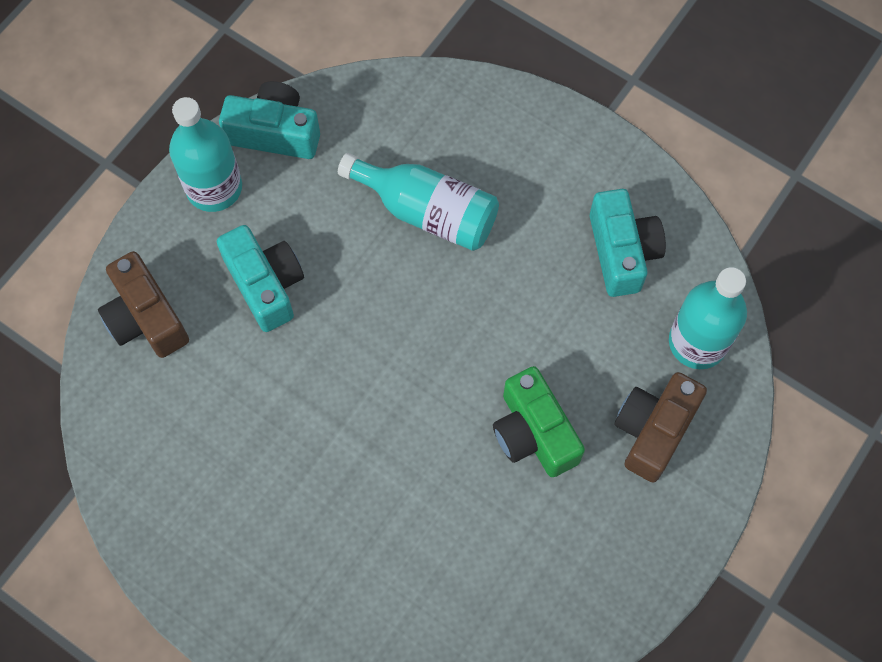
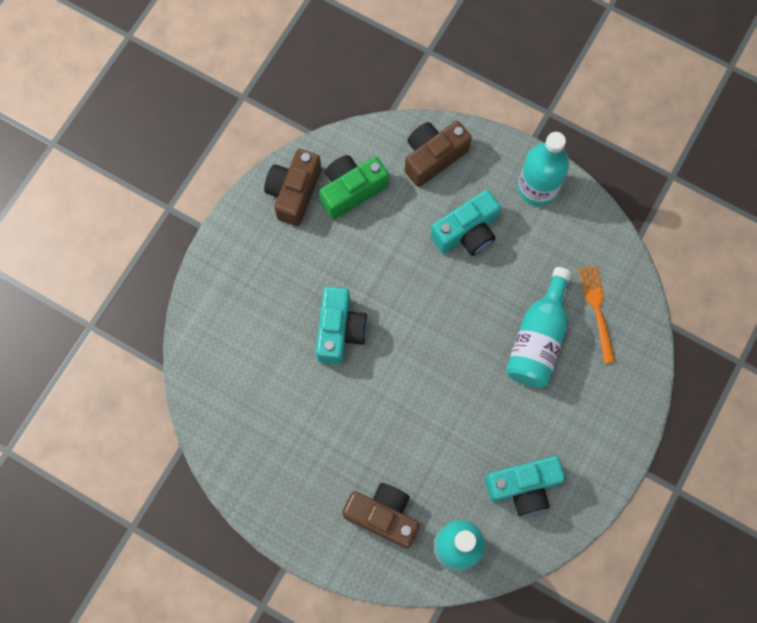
camera: 85 degrees right, 5 degrees up
turquoise camera [219,81,320,159] -> turquoise camera moved to [316,286,368,364]
green camera [493,366,585,477] -> green camera moved to [319,155,389,220]
none -> brown camera [264,149,322,226]
none -> orange fork [579,265,615,364]

